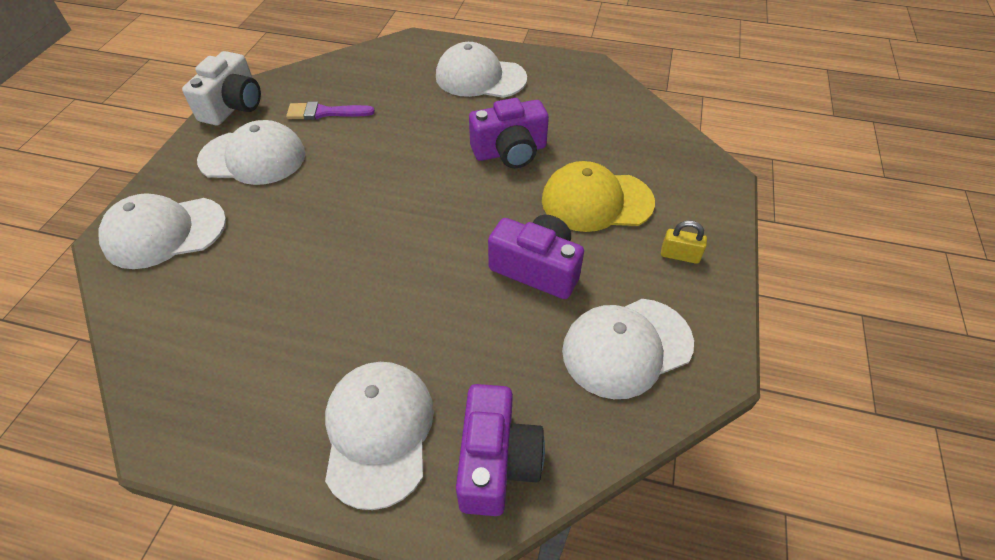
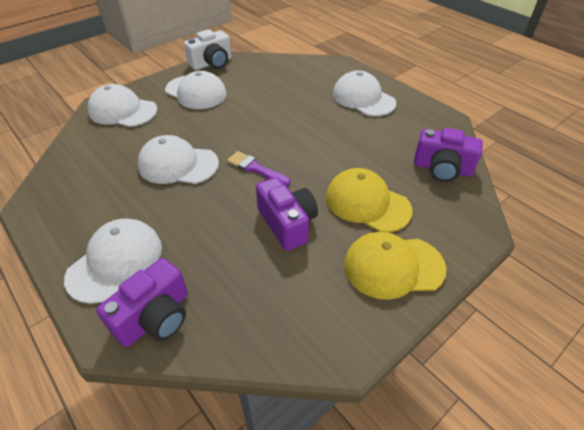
camera: 35 degrees right, 5 degrees down
purple brush [286,102,375,120] -> purple brush moved to [227,151,291,186]
purple camera [469,98,549,168] -> purple camera moved to [414,128,483,182]
white cap [562,299,694,399] -> white cap moved to [138,135,219,184]
yellow padlock [661,221,707,264] -> yellow cap [344,232,447,300]

